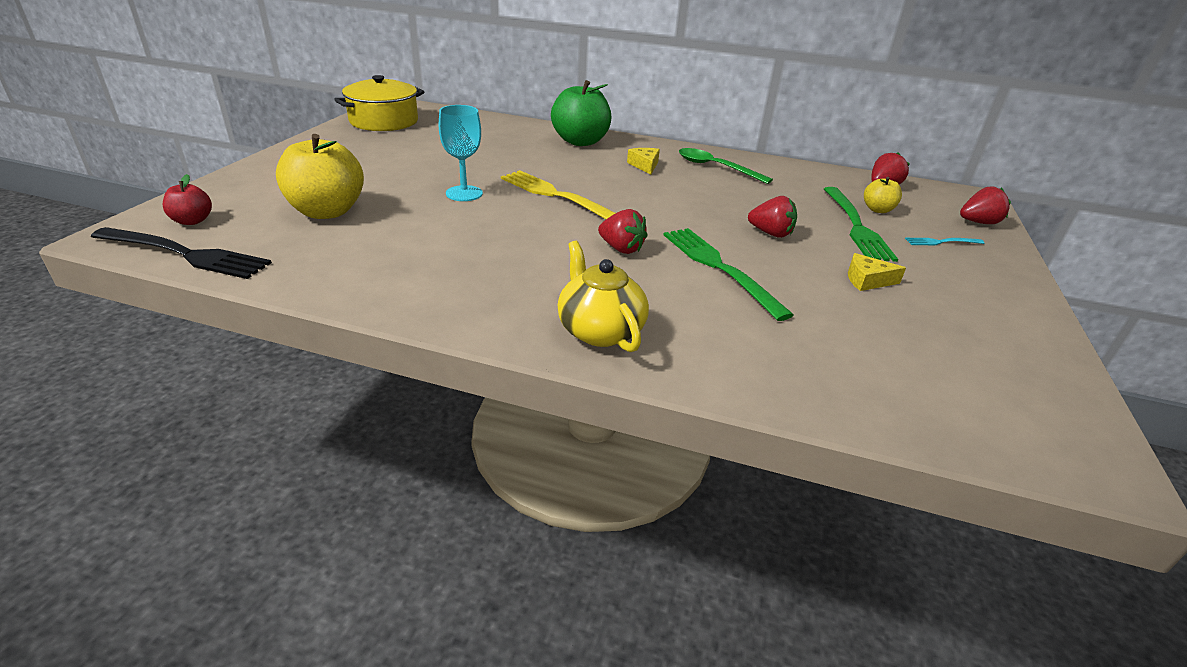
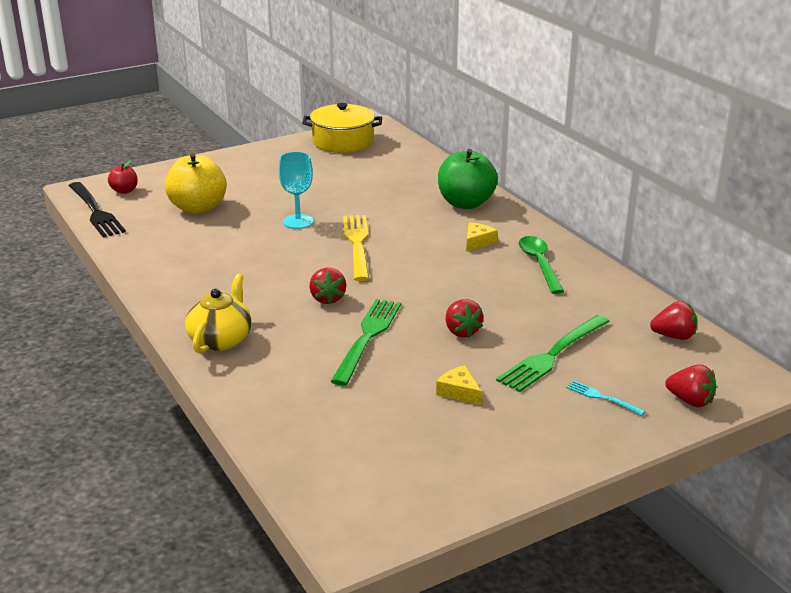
camera: 45 degrees right, 5 degrees down
yellow apple [864,177,902,213] -> none

